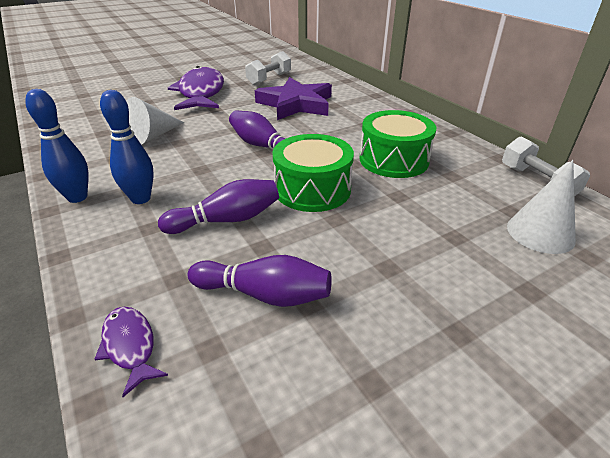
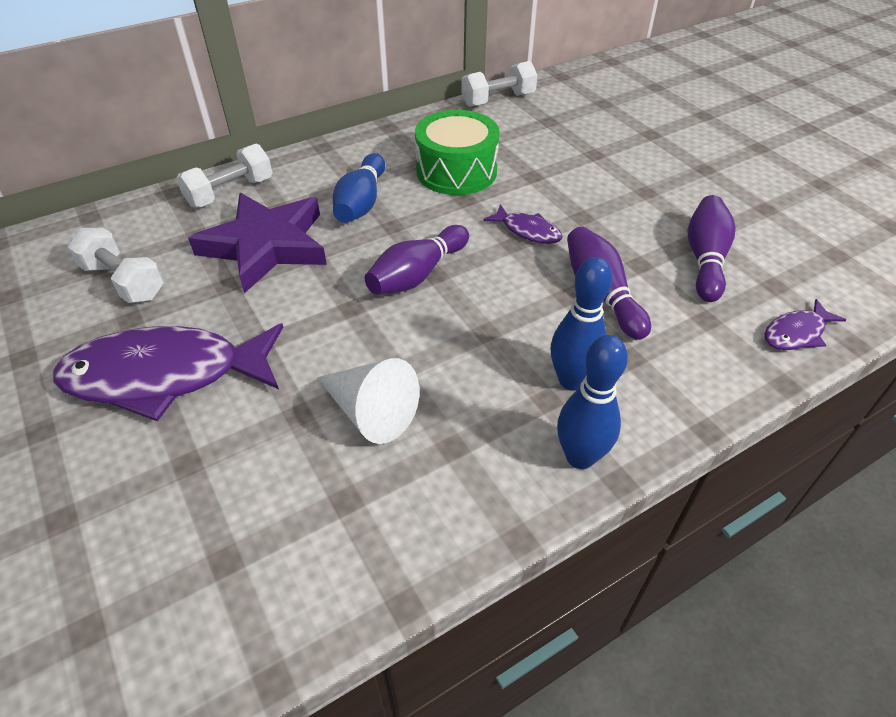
camera: 90 degrees left, 10 degrees up
green drum [272,134,354,212] -> purple fish [483,204,563,244]
white cone [507,160,576,254] -> none
none -> white dumbbell [177,144,273,208]
none -> blue bowling pin [333,153,385,223]

